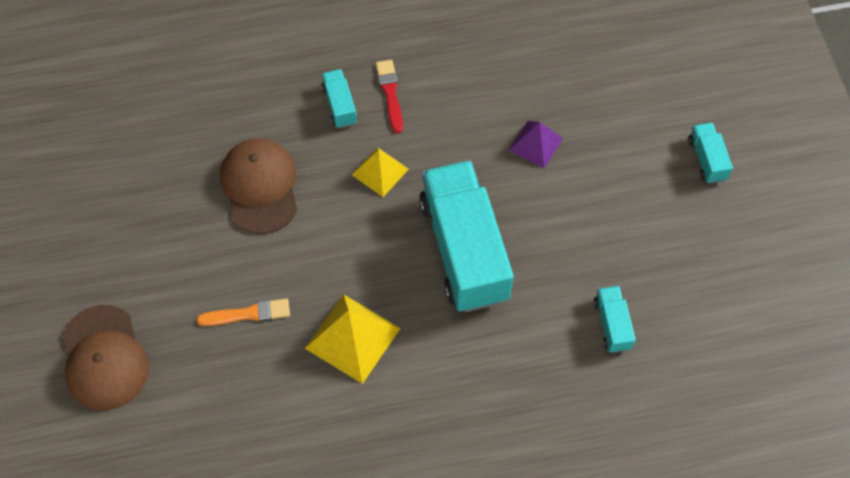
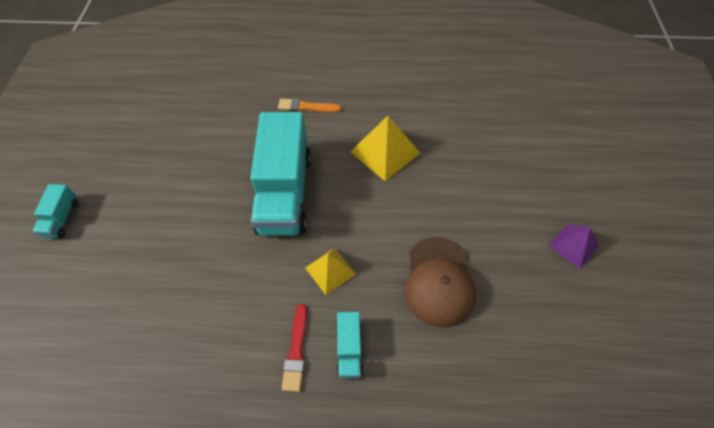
camera: 165 degrees left, 5 degrees down
brown cap [62,305,149,411] -> none
orange brush [197,298,290,326] -> orange brush moved to [278,98,341,112]
purple pyramid [508,121,563,168] -> purple pyramid moved to [548,224,599,269]
turquoise truck [594,286,636,353] -> none

